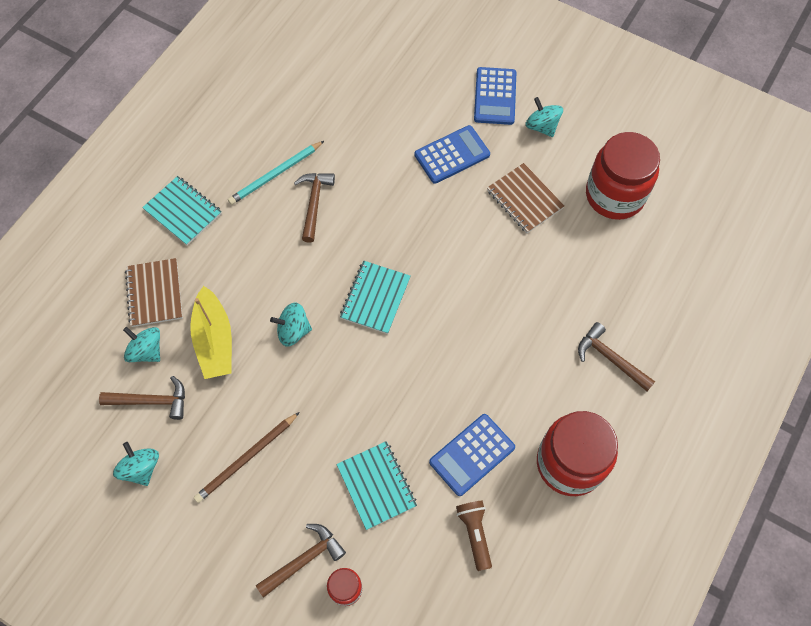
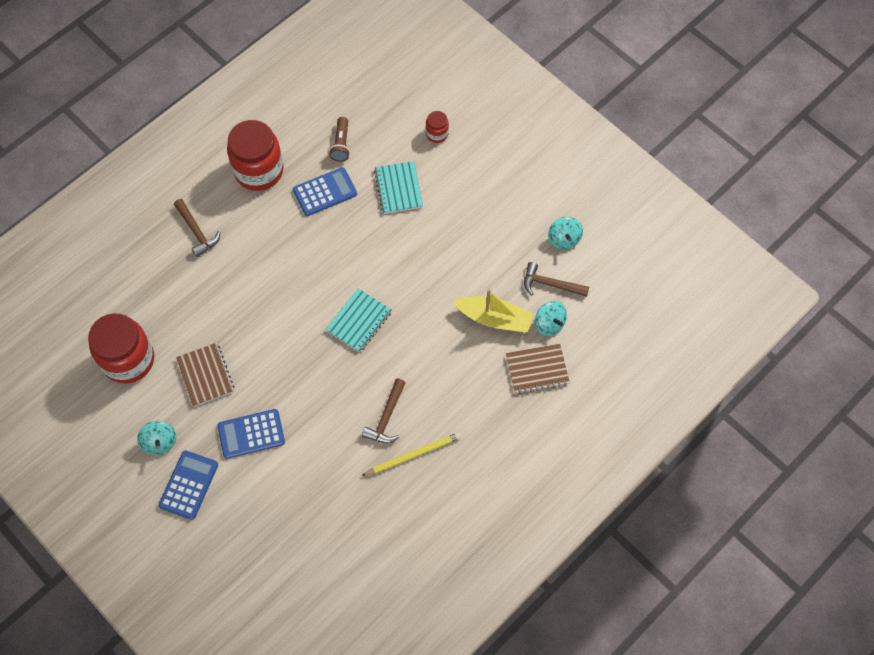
camera: 165 degrees left, 0 degrees up
brown notebook [125,258,183,327] -> brown notebook turned 75 degrees clockwise [506,344,570,394]
turquoise notebook [142,176,222,246] -> none
yellow boat [190,286,232,379] -> yellow boat turned 105 degrees clockwise [453,289,534,332]
brown pencil [194,412,299,503] -> none
turquoise pencil [228,141,324,205] -> yellow pencil [362,432,461,476]
brown hammer [256,524,346,598] -> none
turquoise spinning top [270,302,312,346] -> none

